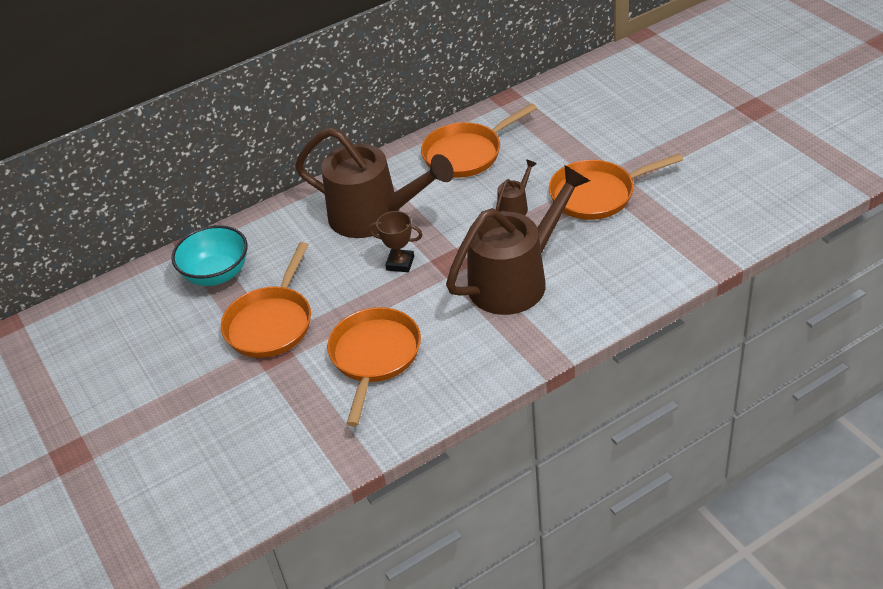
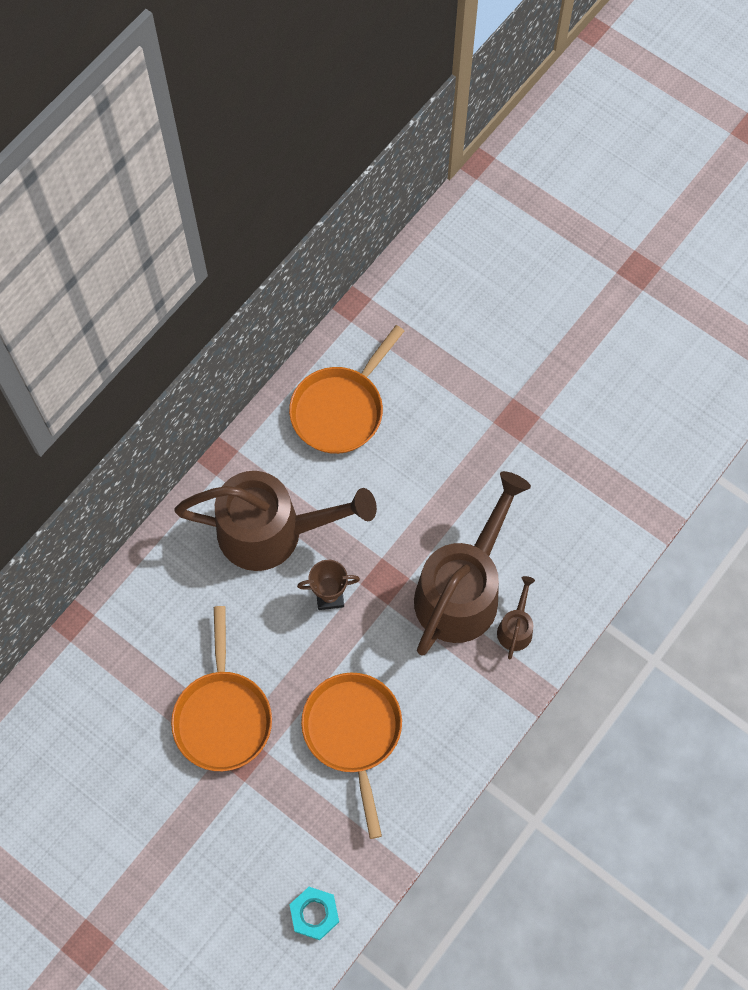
camera: 25 degrees left, 25 degrees up
turquoise bowl [171,225,248,286] -> none
brown watering can [496,159,537,216] -> brown watering can moved to [497,576,535,659]
orange pan [549,154,683,220] -> none
none -> turquoise nut [289,887,339,940]

